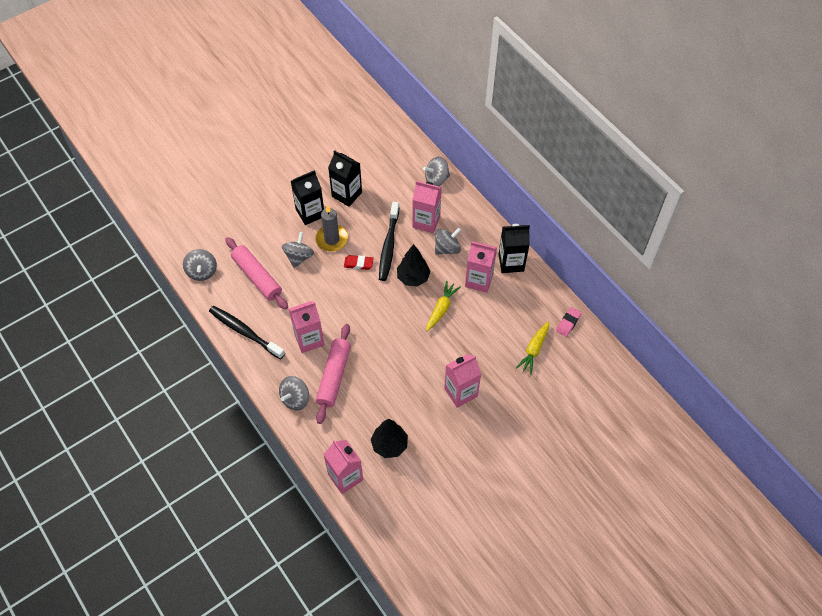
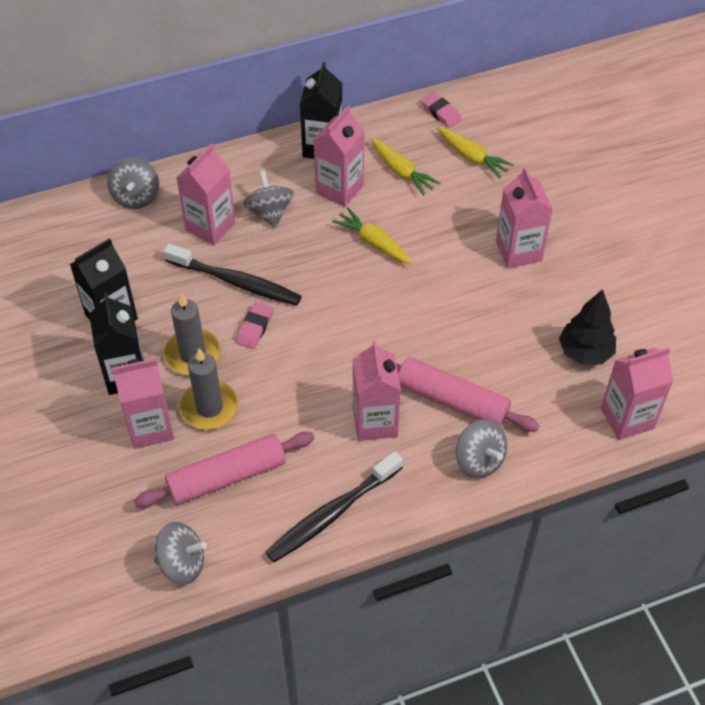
camera: 75 degrees left, 5 degrees down
grey spinning top [282,232,314,268] -> grey candle [180,348,239,430]
red eraser [344,255,374,270] -> pink eraser [236,302,273,349]
black tree [397,244,431,287] -> none
none -> pink carton [112,358,174,449]
none -> yellow carrot [371,138,440,196]

